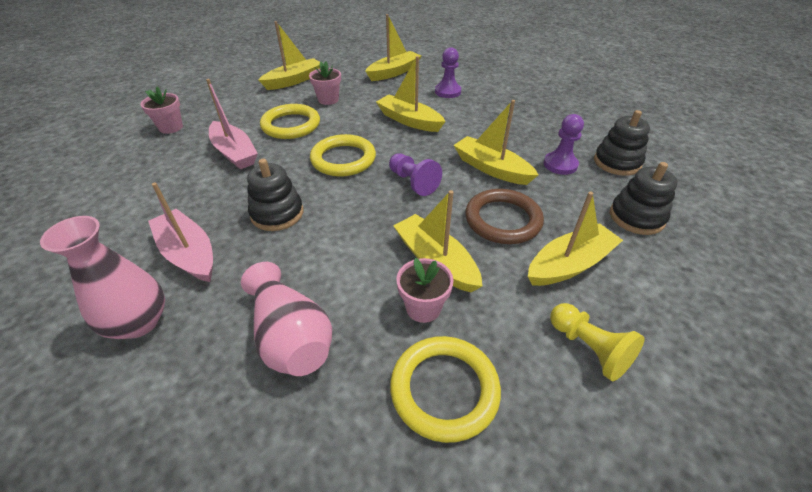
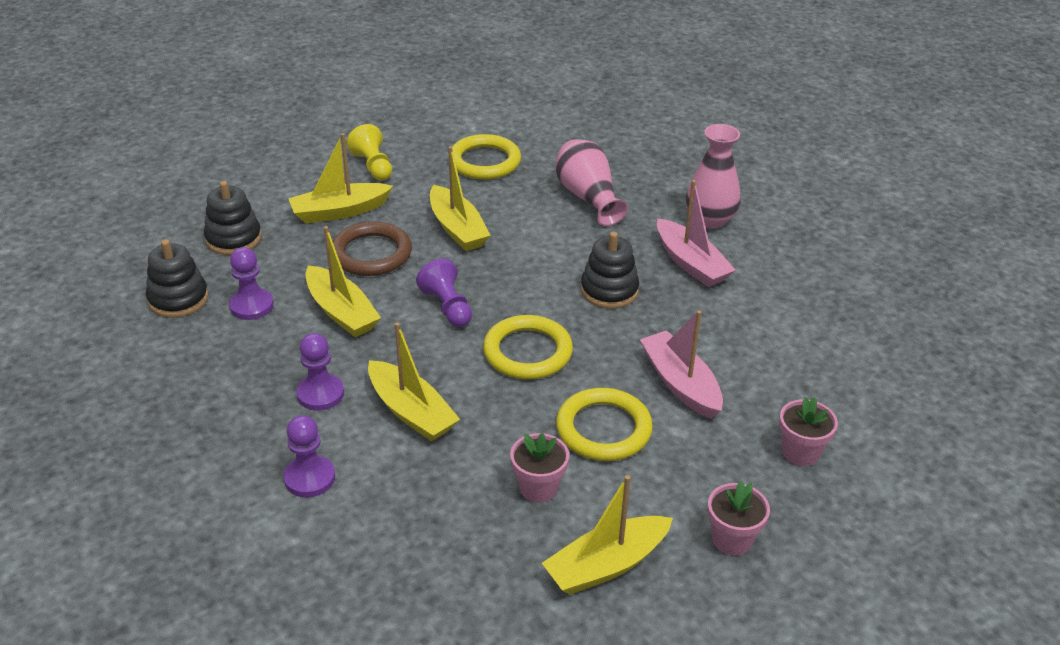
camera: 170 degrees left, 5 degrees down
yellow boat [365,14,421,81] -> none
pink flower pot [396,258,454,323] -> pink flower pot moved to [708,481,770,555]
none -> purple pawn [296,333,344,411]

